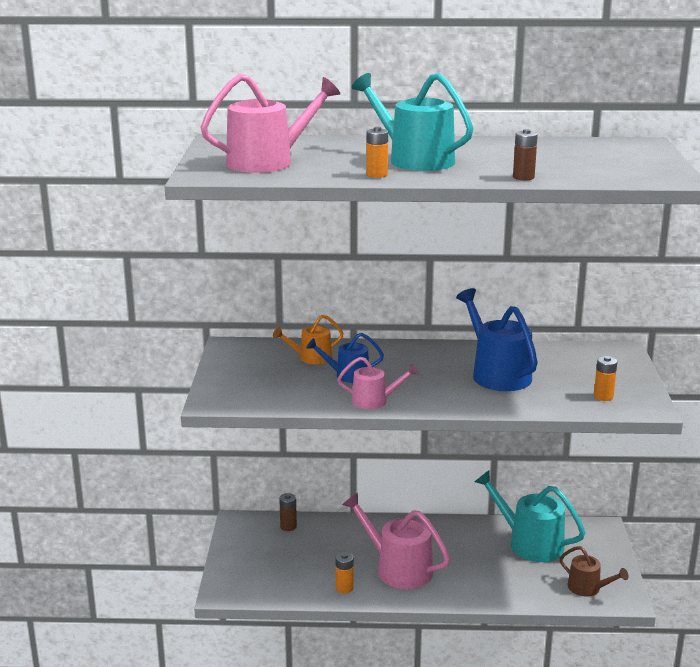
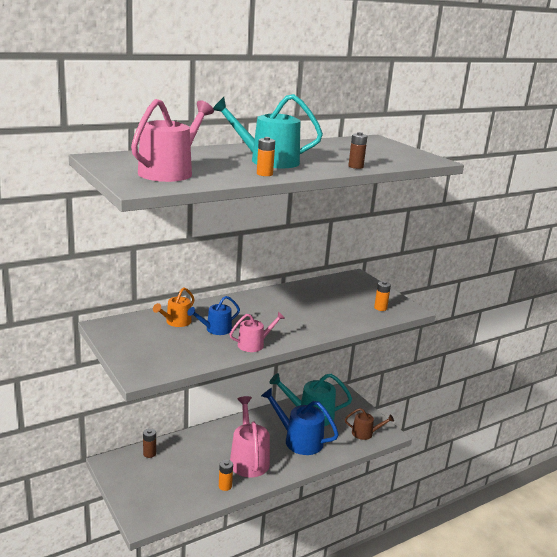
camera: 35 degrees left, 0 degrees up
pink watering can [342,492,450,589] -> pink watering can turned 75 degrees clockwise [230,396,270,477]
blue watering can [456,288,538,391] -> blue watering can moved to [261,387,339,455]

